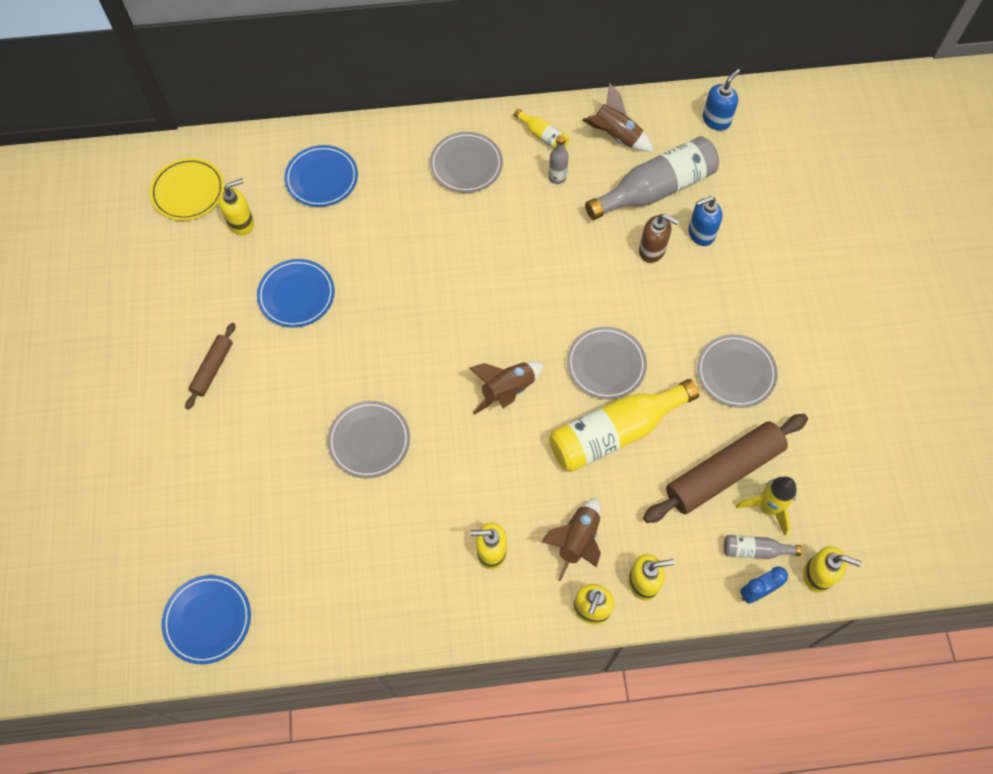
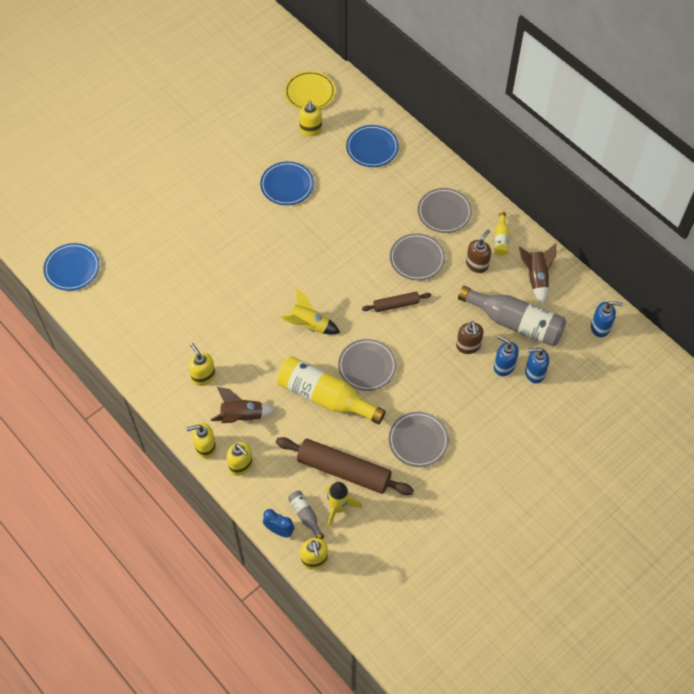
camera: 55 degrees right, 5 degrees down
brown rolling pin [185,323,235,410] -> brown rolling pin moved to [362,292,431,312]
yellow soap dispenser [218,178,254,235] -> yellow soap dispenser turned 60 degrees clockwise [299,101,322,136]
grey plate [327,401,410,478] -> grey plate moved to [390,233,445,281]
brown rocket [469,362,544,415] -> yellow rocket [280,288,340,335]
grey bottle [548,135,569,184] -> brown soap dispenser [466,230,491,273]
none -> blue soap dispenser [525,348,549,383]

